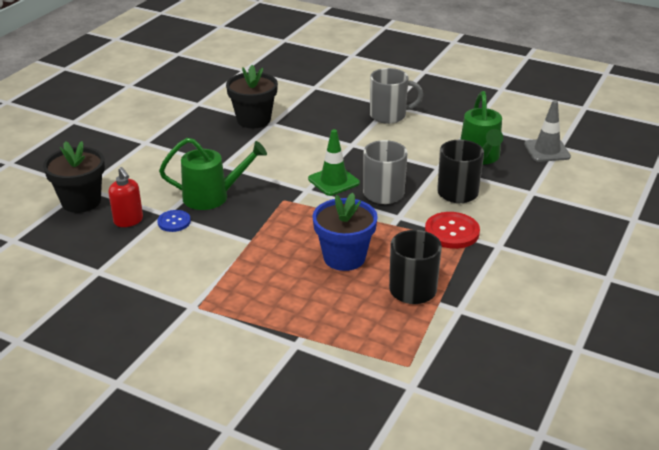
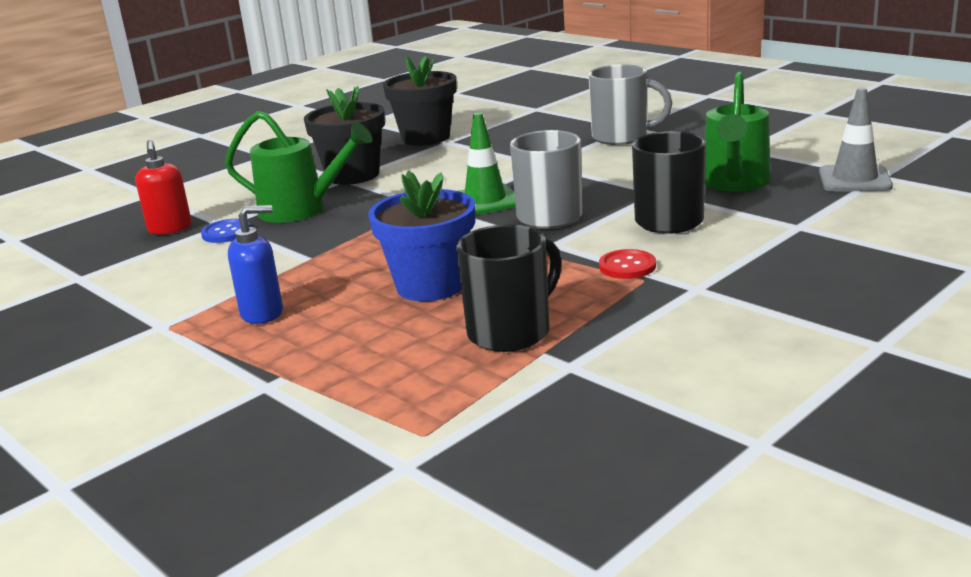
camera: 20 degrees right, 10 degrees down
black flower pot [43,141,105,213] -> black flower pot moved to [304,86,385,185]
red button [425,212,480,249] -> red button [599,249,656,279], size x0.61
none -> blue soap dispenser [228,205,283,324]

